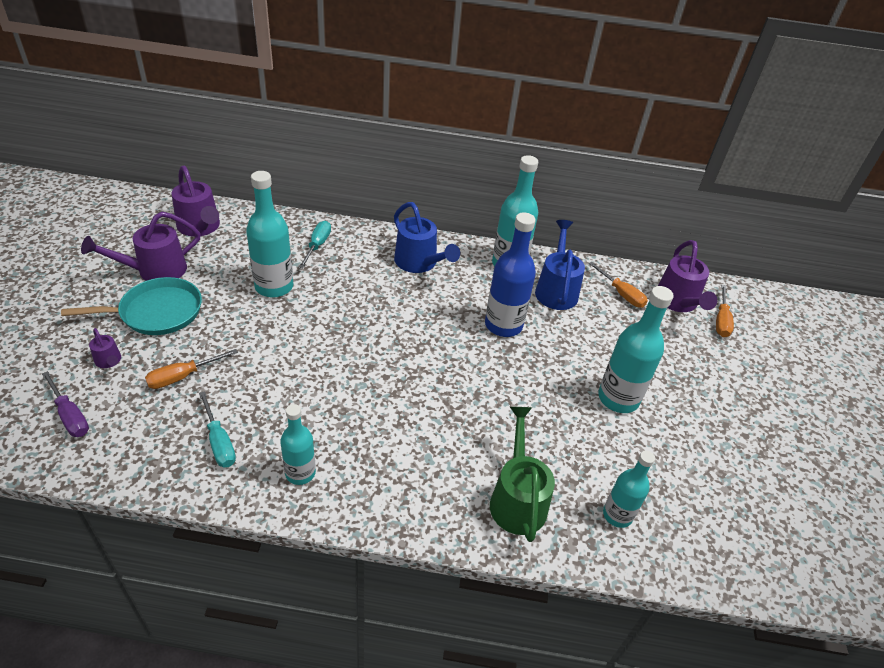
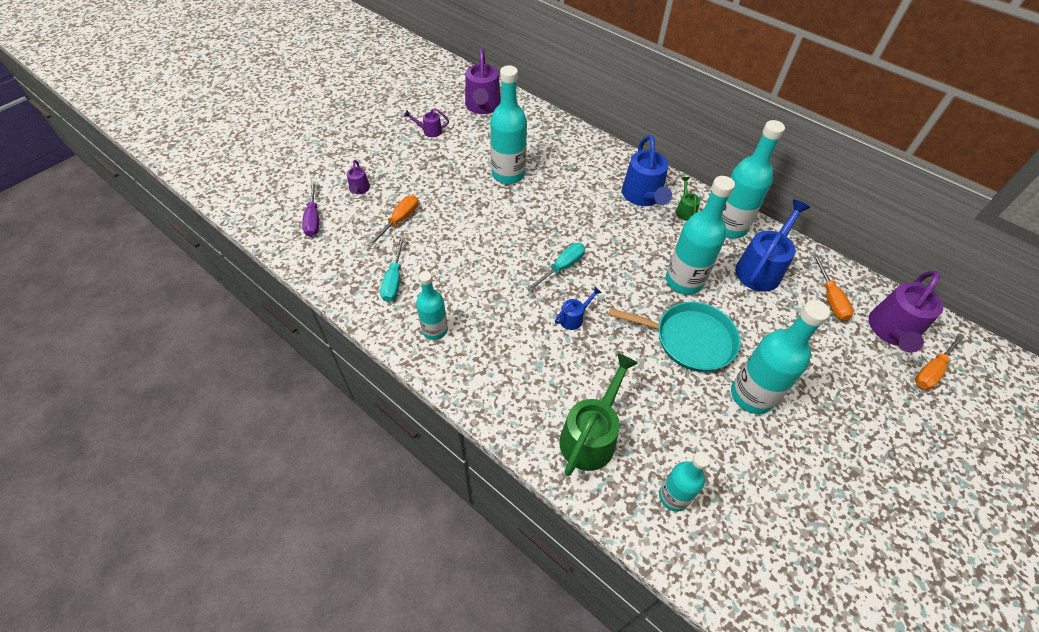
camera: 35 degrees right, 10 degrees up
turquoise pan [61,277,202,335] -> turquoise pan moved to [609,302,741,372]
purple watering can [81,212,201,281] -> purple watering can [404,108,449,137], size x0.49
orange screwdriver [145,349,238,389] -> orange screwdriver turned 120 degrees clockwise [367,195,418,247]
turquoise screwdriver [299,221,331,268] -> turquoise screwdriver moved to [527,243,585,292]
blue bottle [485,213,536,337] -> turquoise bottle [666,176,735,295]
none -> blue watering can [555,287,602,330]
none -> green watering can [676,177,700,221]

